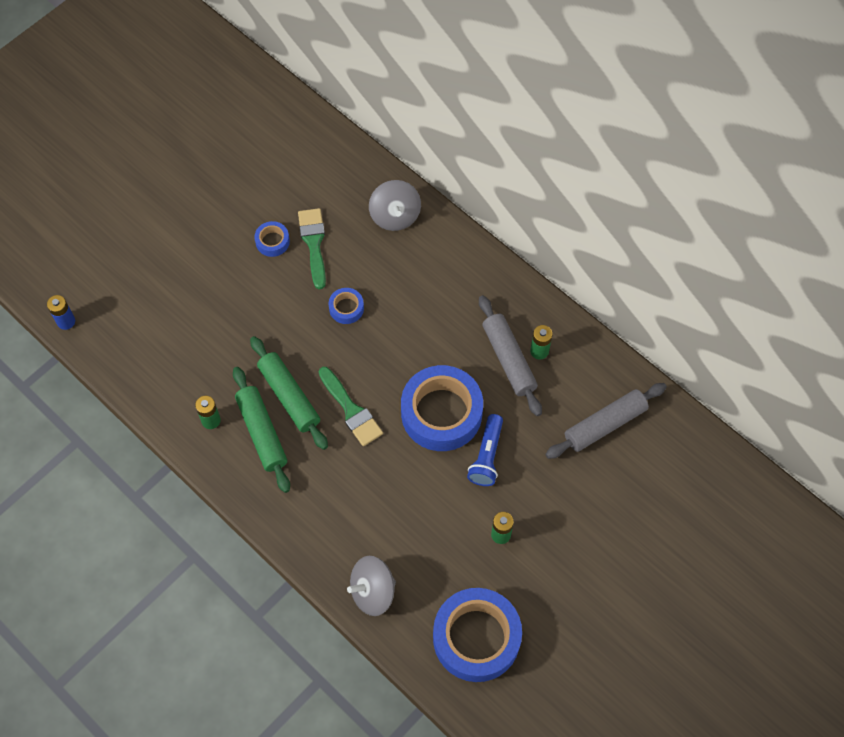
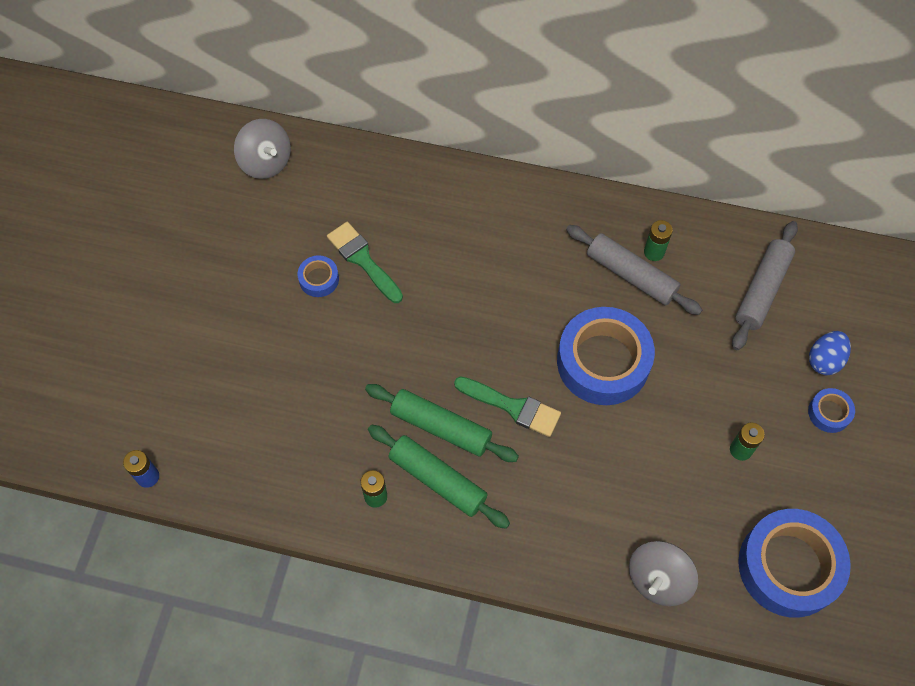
camera: 30 degrees left, 0 degrees up
blue tape [329,288,364,324] -> blue tape moved to [808,388,855,433]
grey spinning top [369,180,421,231] -> grey spinning top moved to [234,119,291,179]
blue flashlight [467,414,503,486] -> none
none -> blue egg [809,331,851,375]

